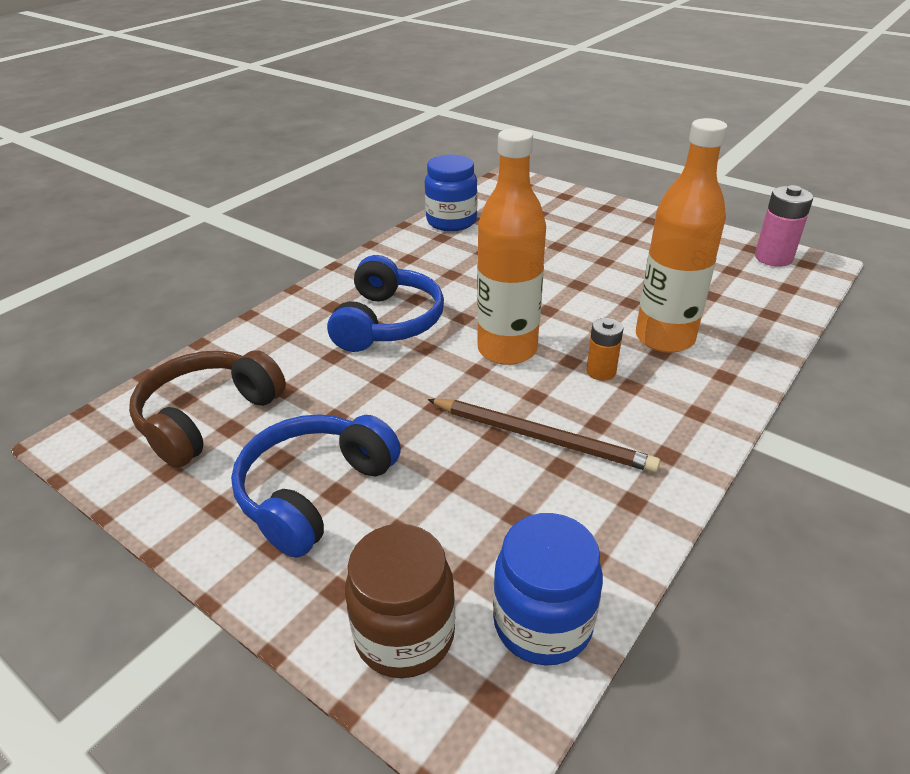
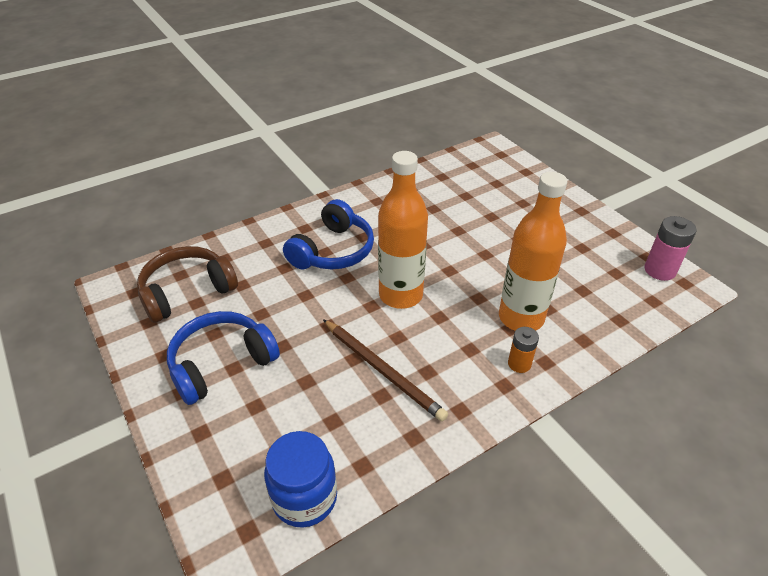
camera: 20 degrees right, 5 degrees up
brown jar [345,524,455,678] -> none
blue jar [425,155,477,231] -> none
orange battery [586,318,623,381] -> orange battery moved to [508,327,539,373]

